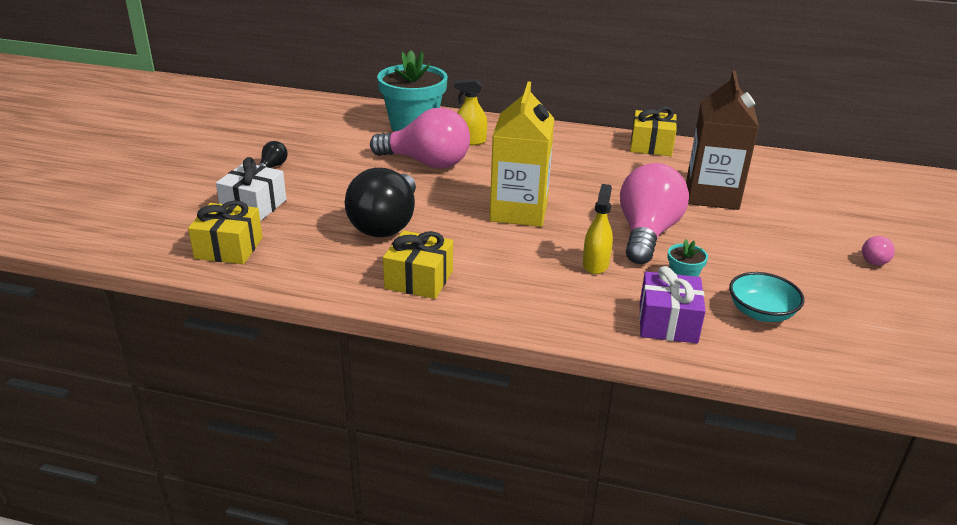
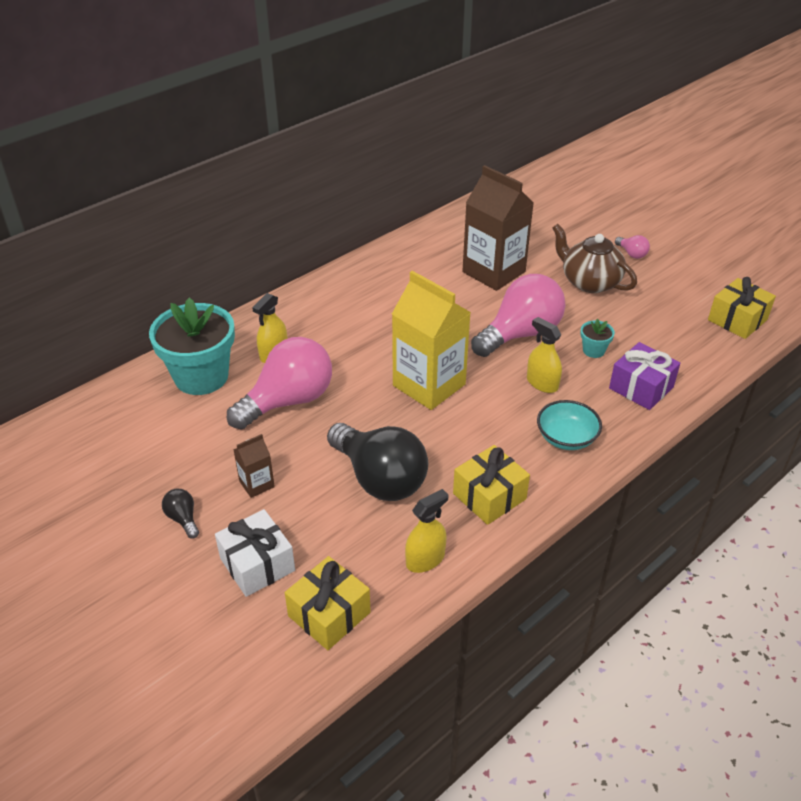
camera: 55 degrees left, 10 degrees up
pink light bulb [620,163,689,264] -> pink light bulb turned 90 degrees clockwise [471,274,565,357]
yellow gift [630,106,677,156] -> yellow gift moved to [708,277,776,339]
turquoise bowl [729,272,805,322] -> turquoise bowl moved to [537,400,602,450]
none -> brown carton [233,434,275,498]
none -> yellow spray bottle [405,489,448,573]
none -> brown teapot [552,224,637,293]

